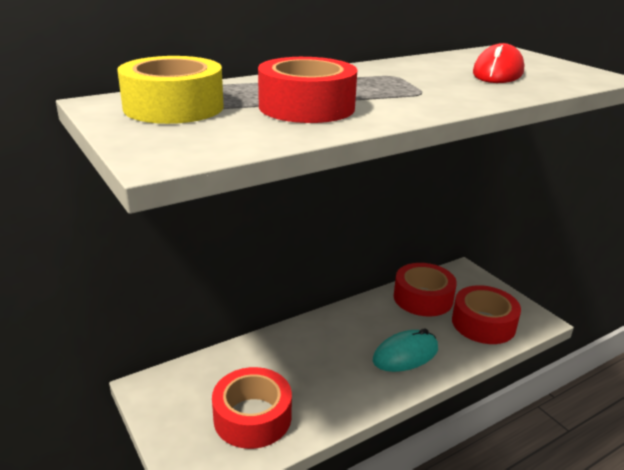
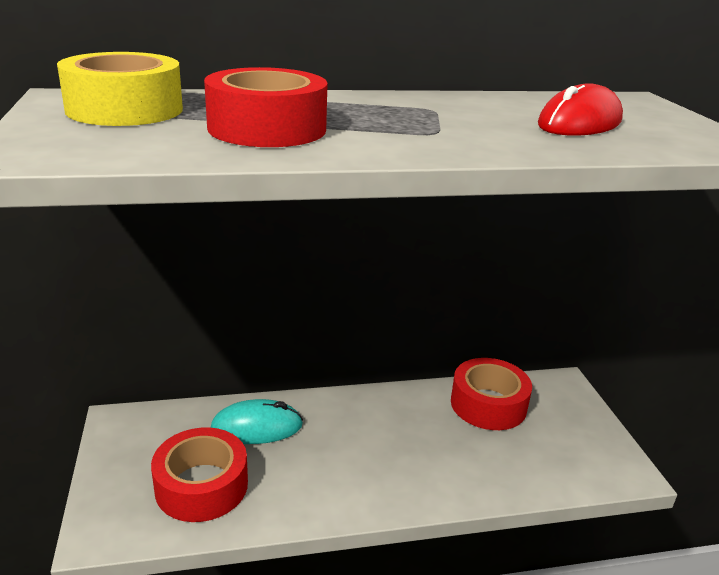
camera: 20 degrees right, 0 degrees up
turquoise mouse [373,329,438,372] -> turquoise mouse moved to [211,399,303,444]
red tape [452,285,521,344] -> none

